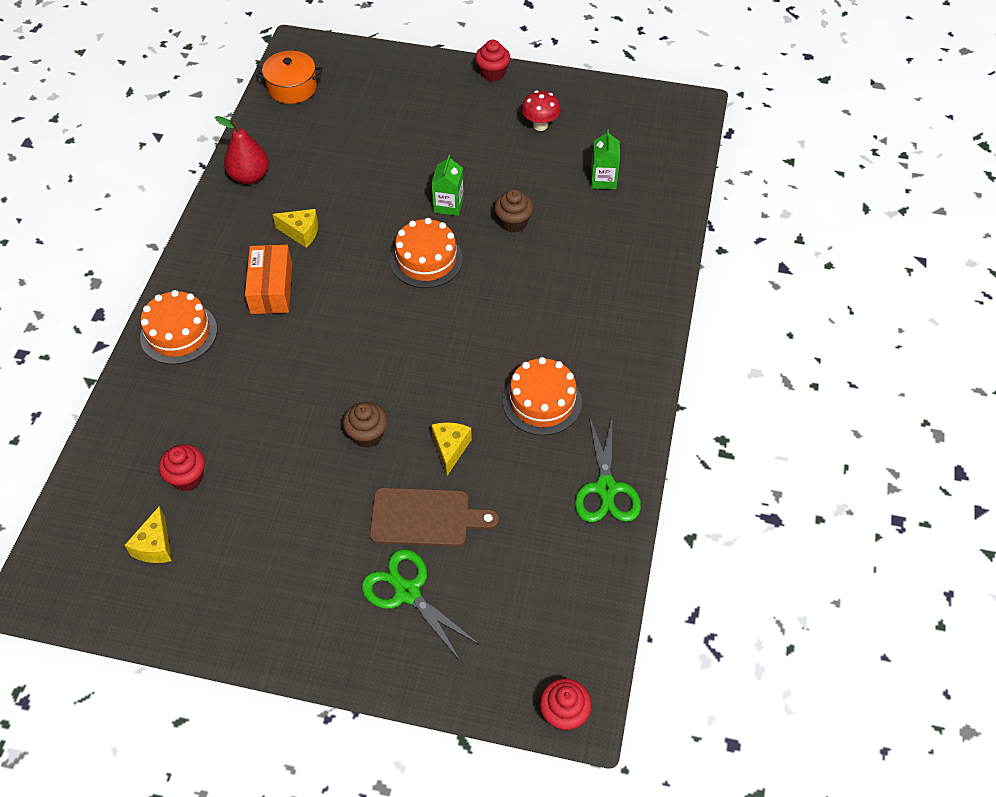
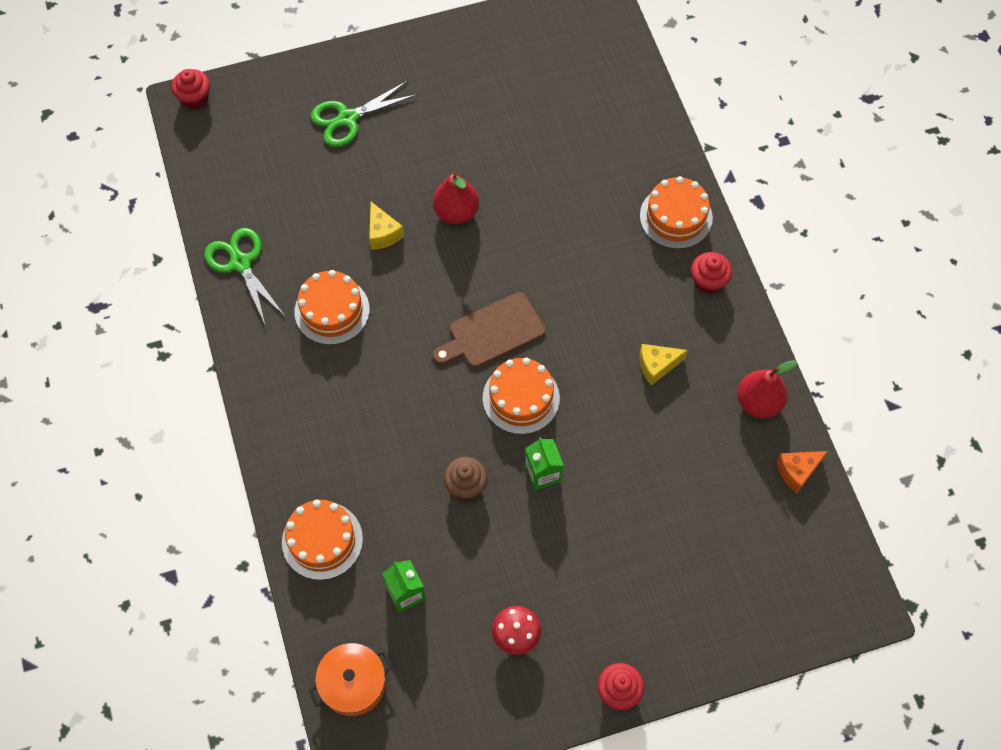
camera: 150 degrees right, 10 degrees up
yellow cheese [125,506,172,563] -> none
red cupcake [159,444,205,491] -> red cupcake moved to [691,252,732,294]
orange box [245,245,292,314] -> none
orange pot [256,51,322,104] -> orange pot moved to [309,643,393,716]
brown cupcake [343,402,388,448] -> red pear [433,172,479,224]
green scissors [362,549,480,662] -> green scissors turned 135 degrees clockwise [311,80,417,147]
brown cutting board [370,488,499,547] -> brown cutting board moved to [433,292,545,368]
none -> orange cake [282,500,363,580]
none -> orange cheese [776,451,828,493]

